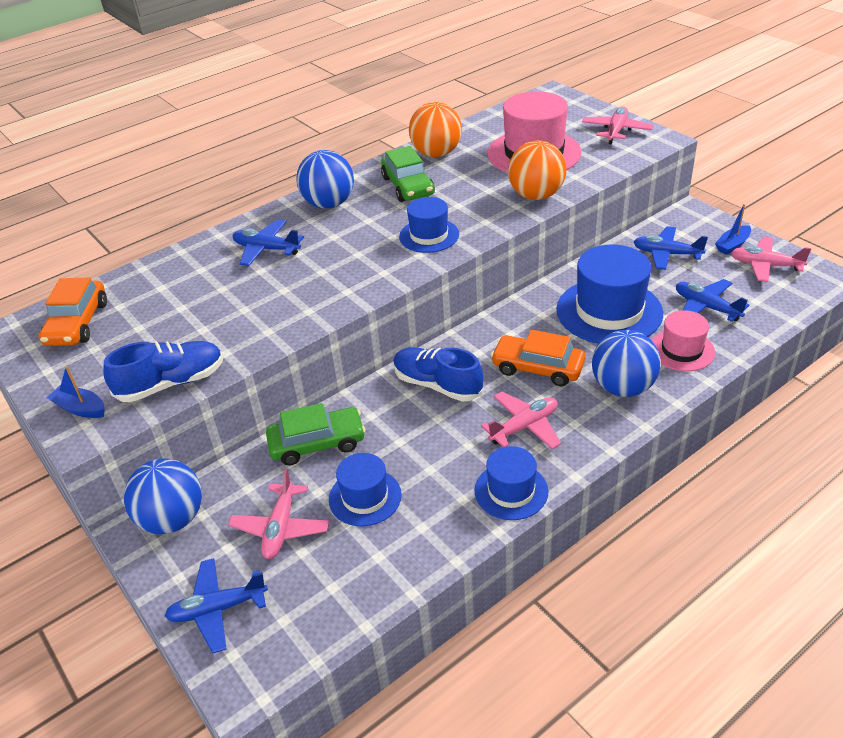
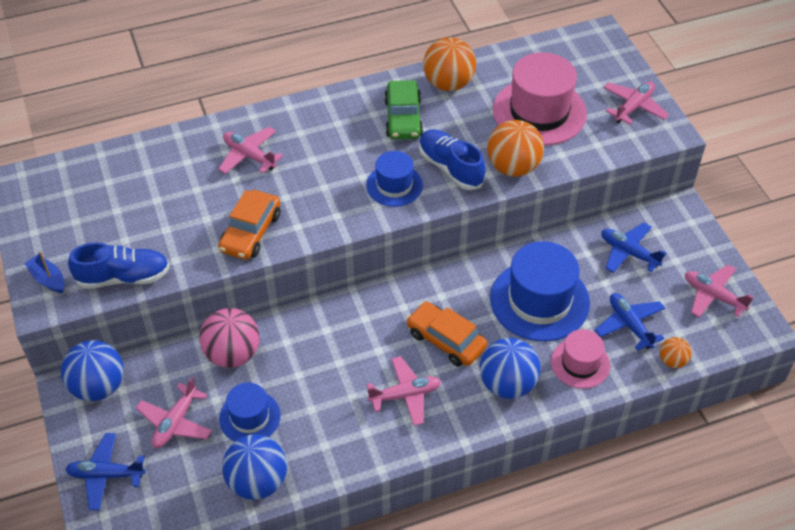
camera: 15 degrees right, 10 degrees up
orange car [39,277,107,346] -> orange car moved to [218,190,280,260]
blue plane [233,219,304,266] -> pink plane [218,127,283,174]
green car [266,403,366,466] -> pink ball [200,308,260,368]
blue ball [296,150,354,209] -> blue ball moved to [222,434,287,500]
blue shoe [393,347,483,401] -> blue shoe moved to [419,130,486,190]
blue hat [474,446,548,520] -> none
blue boat [715,204,751,255] -> none
none -> orange ball [660,337,692,368]

